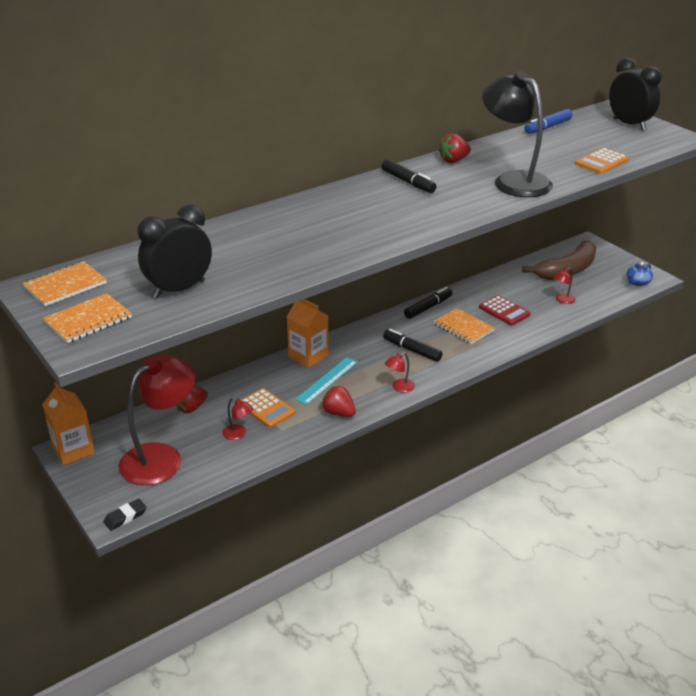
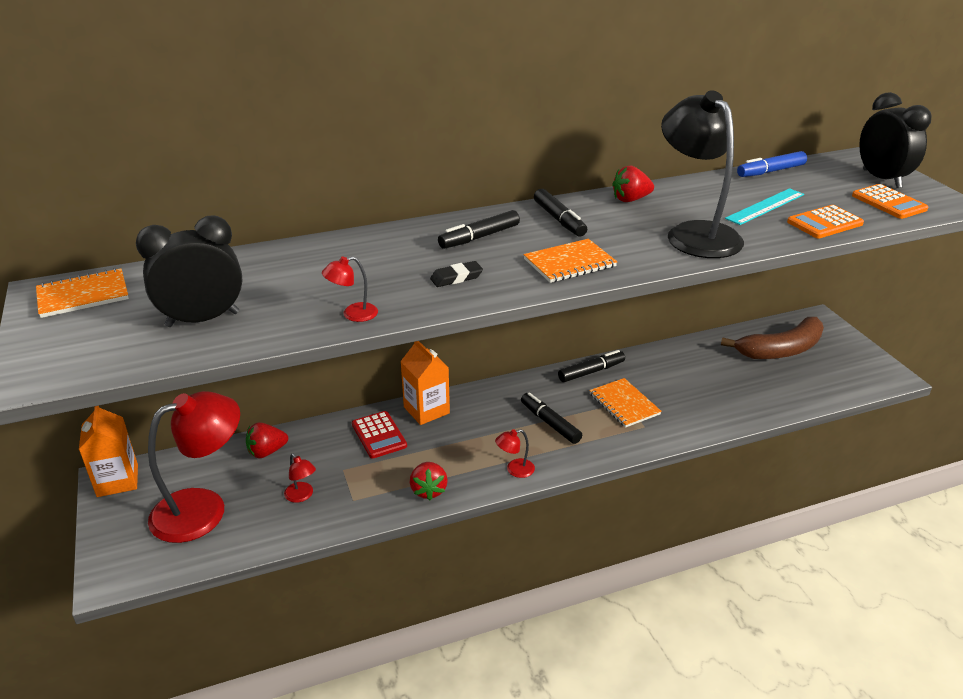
camera: 15 degrees right, 0 degrees up
orange notebook [43,293,132,343] -> orange notebook moved to [524,239,617,283]
black eraser [103,499,146,531] -> black eraser moved to [430,261,483,287]
orange calculator [241,388,295,428] -> orange calculator moved to [852,184,929,219]
turquoise ruler [295,357,358,405] -> turquoise ruler moved to [725,188,804,225]
red strawberry [322,386,356,417] -> red strawberry turned 150 degrees counterclockwise [410,462,448,500]
red calculator [479,295,530,325] -> red calculator moved to [352,411,407,459]
red lamp [553,268,576,304] -> red lamp moved to [322,257,378,322]
blue teapot [626,262,653,286] -> none
none -> black marker [438,210,520,249]

